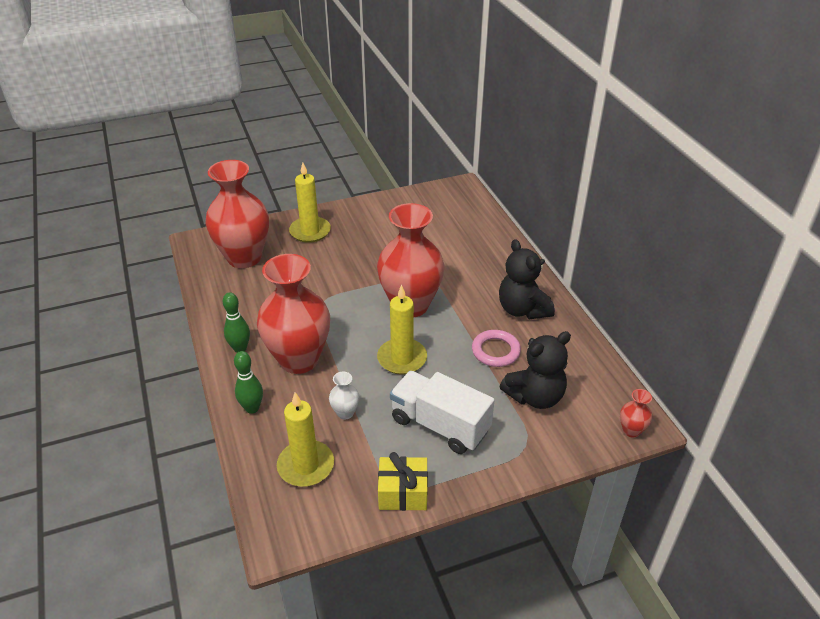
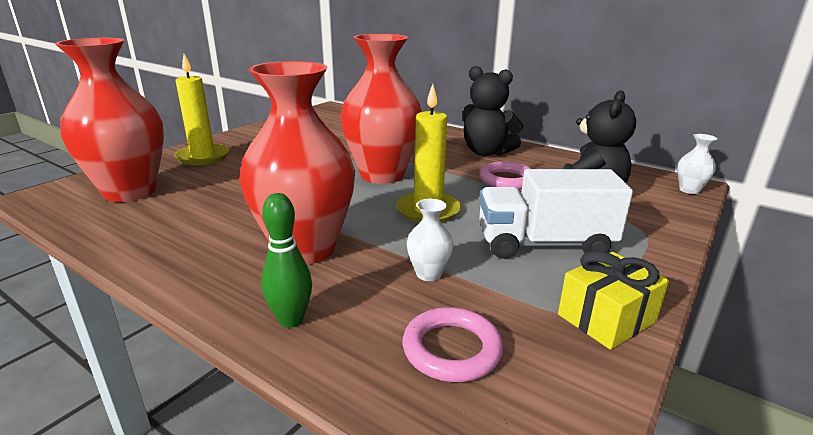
camera: 35 degrees left, 15 degrees down
green bowling pin [223,292,250,353] -> none
yellow candle [277,392,334,487] -> pink ring [403,307,503,382]
red vase [620,389,652,438] -> white vase [677,134,717,194]

